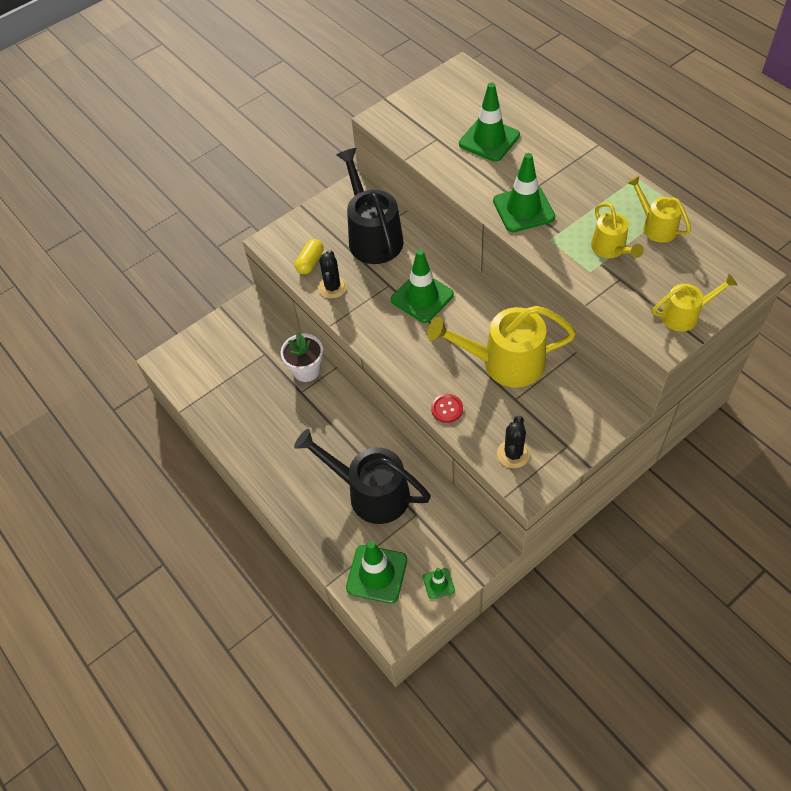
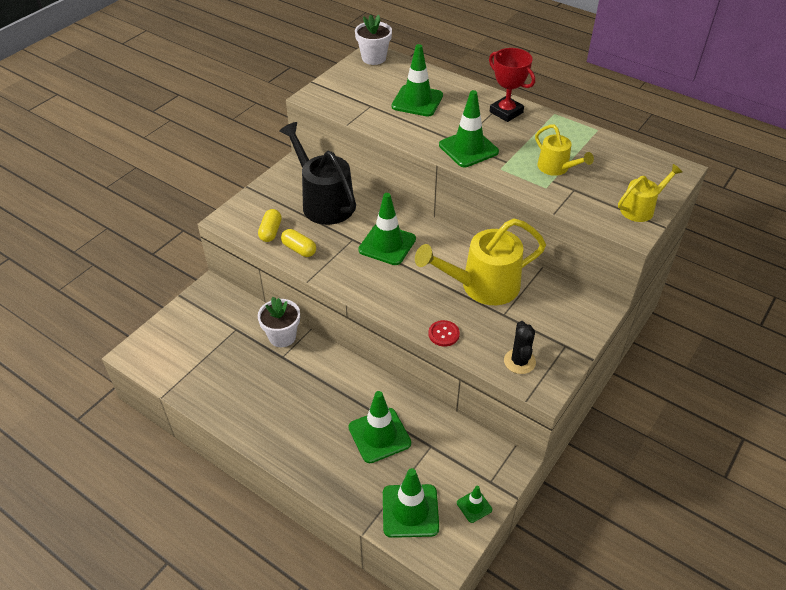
camera: 20 degrees left, 10 degrees down
black watering can [294,429,431,524] -> green traffic cone [348,391,411,463]
black cactus [318,250,347,299] -> yellow capsule [281,229,316,257]
yellow watering can [627,176,691,243] -> none
none -> white flower pot [355,14,392,65]
none -> red trophy [489,48,535,122]

